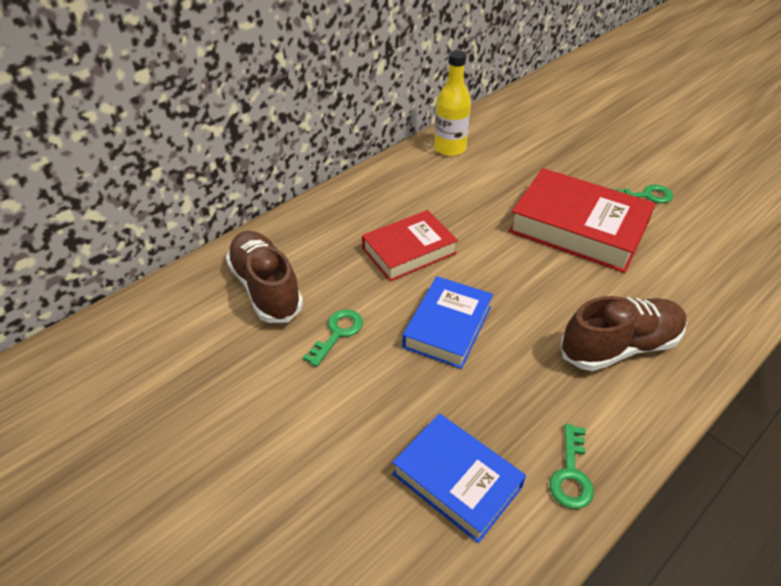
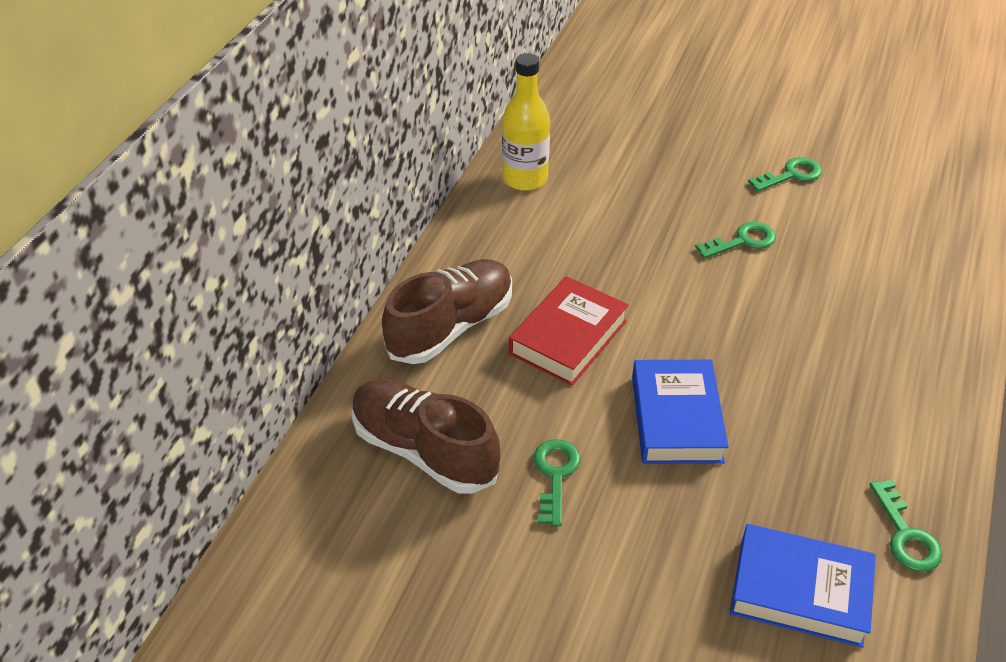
camera: 25 degrees left, 0 degrees up
red book [509,168,656,273] -> green key [695,222,776,259]
brown shoe [561,296,687,371] -> brown shoe moved to [382,259,512,364]

